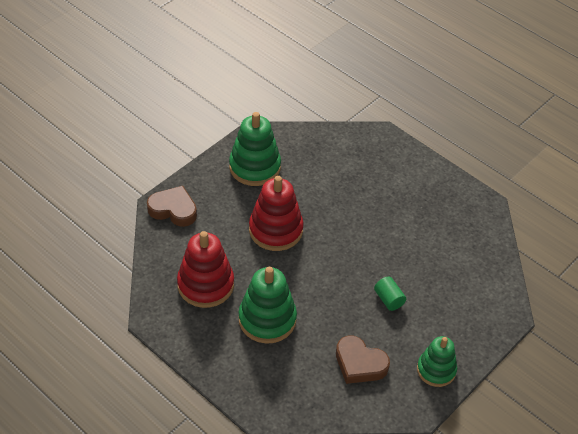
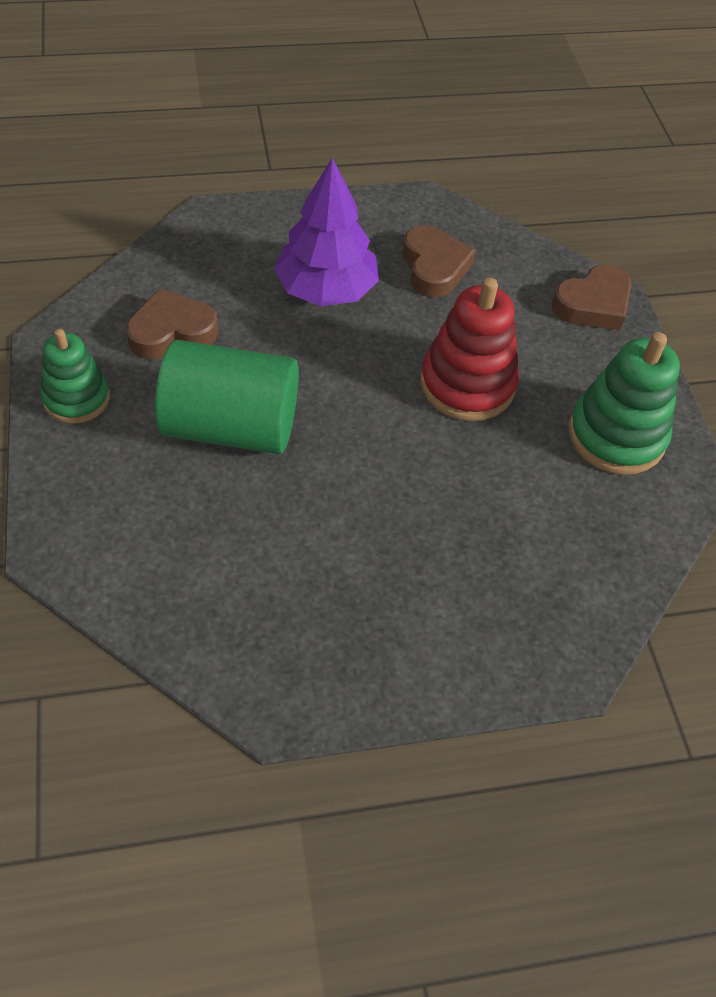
camera: 125 degrees right, 5 degrees up
red stacking toy [177,231,234,308] -> brown heart [403,225,476,298]
green stacking toy [238,267,297,344] -> purple tree [274,158,379,306]
green cylinder [374,276,406,311] -> green cylinder [155,340,299,454], size x2.47

